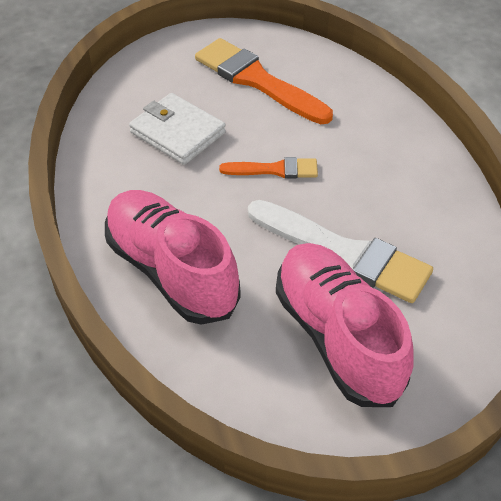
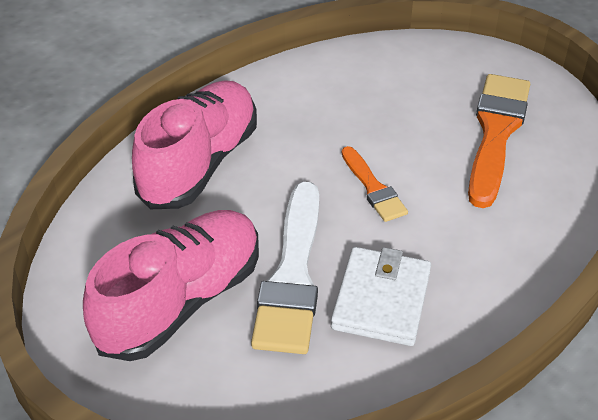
camera: 65 degrees right, 5 degrees down
white wallet [129,93,226,165] -> white wallet moved to [331,247,431,346]

